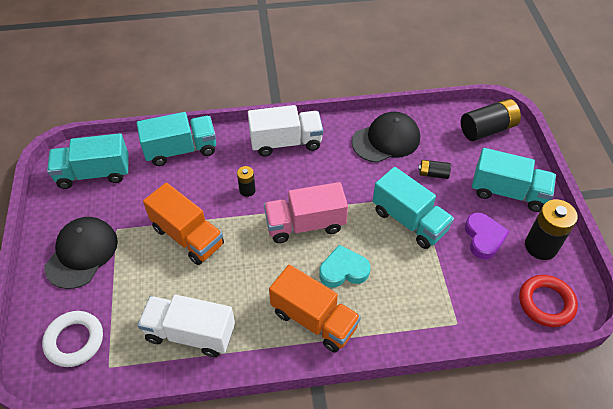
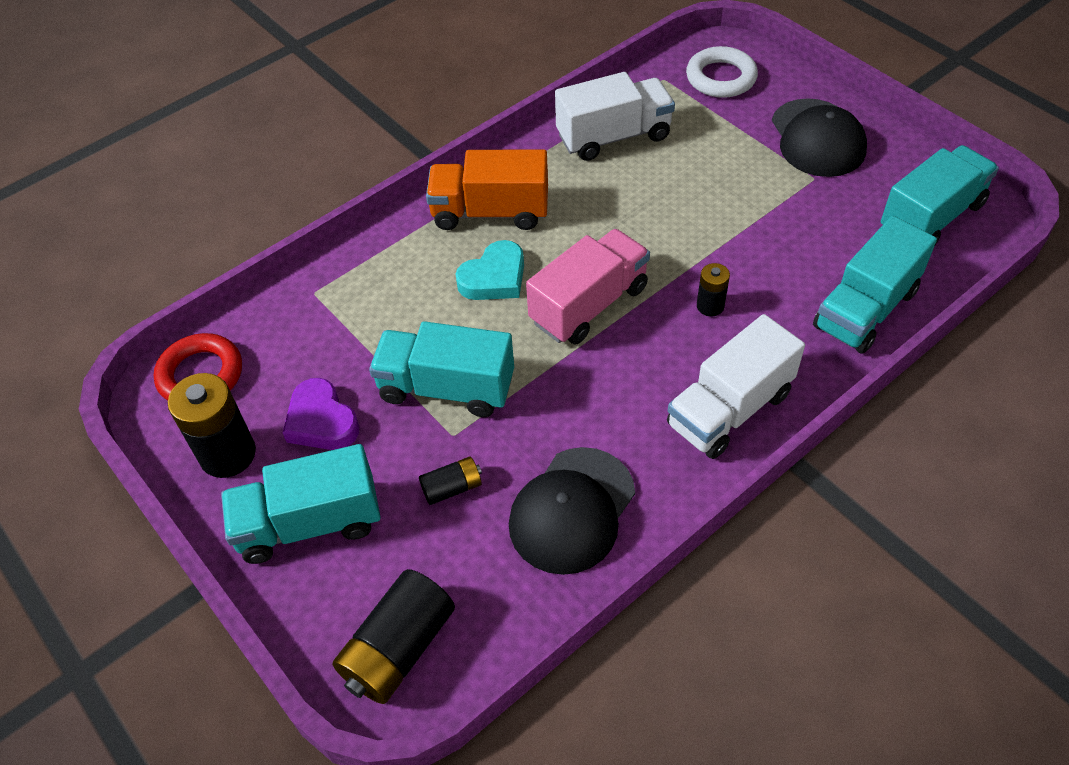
camera: 150 degrees right, 0 degrees up
orange truck [143,183,224,265] -> none

